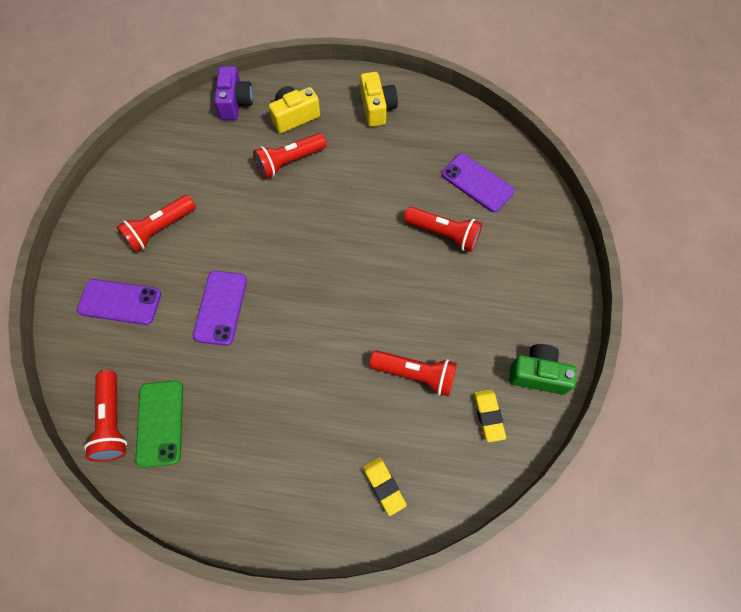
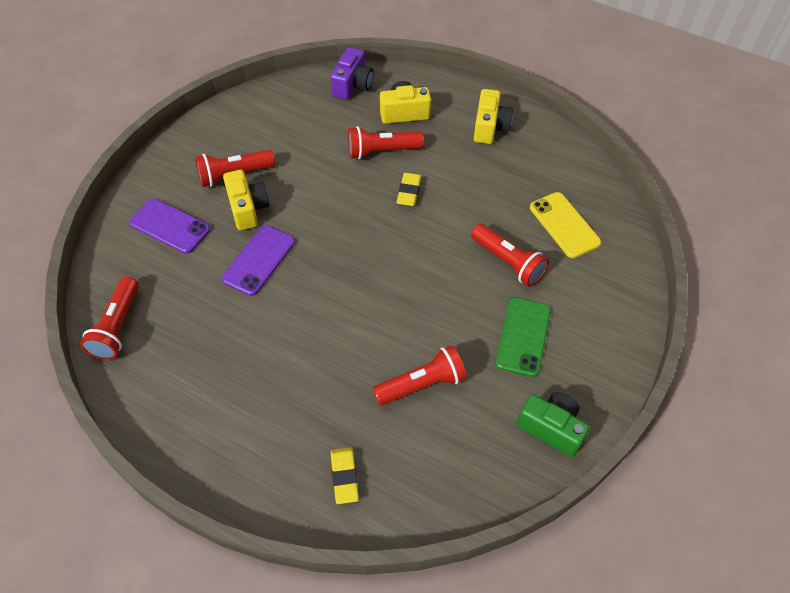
camera: 20 degrees right, 10 degrees down
green phone [135,380,183,468] -> green phone moved to [496,298,551,377]
red flashlight [369,350,457,396] -> red flashlight turned 60 degrees counterclockwise [372,345,467,405]
purple phone [441,153,515,212] -> yellow phone [530,192,601,258]
yellow eraser [474,389,506,442] -> yellow eraser moved to [396,172,422,206]
none -> yellow camera [223,170,270,230]

